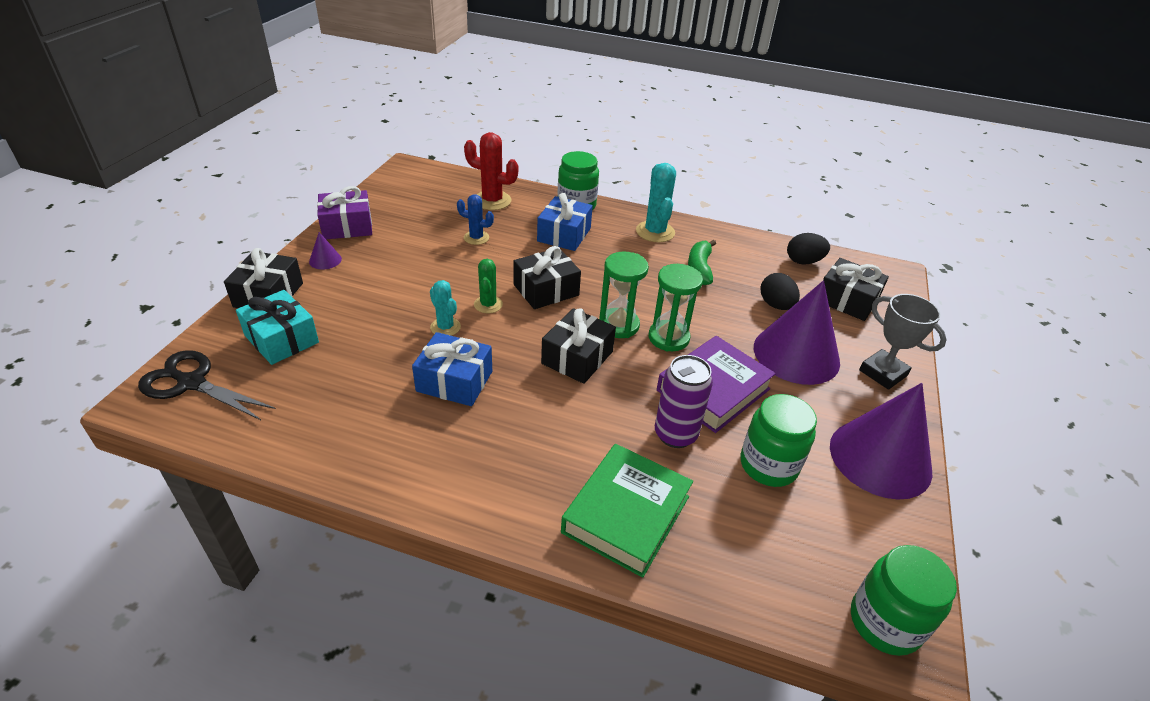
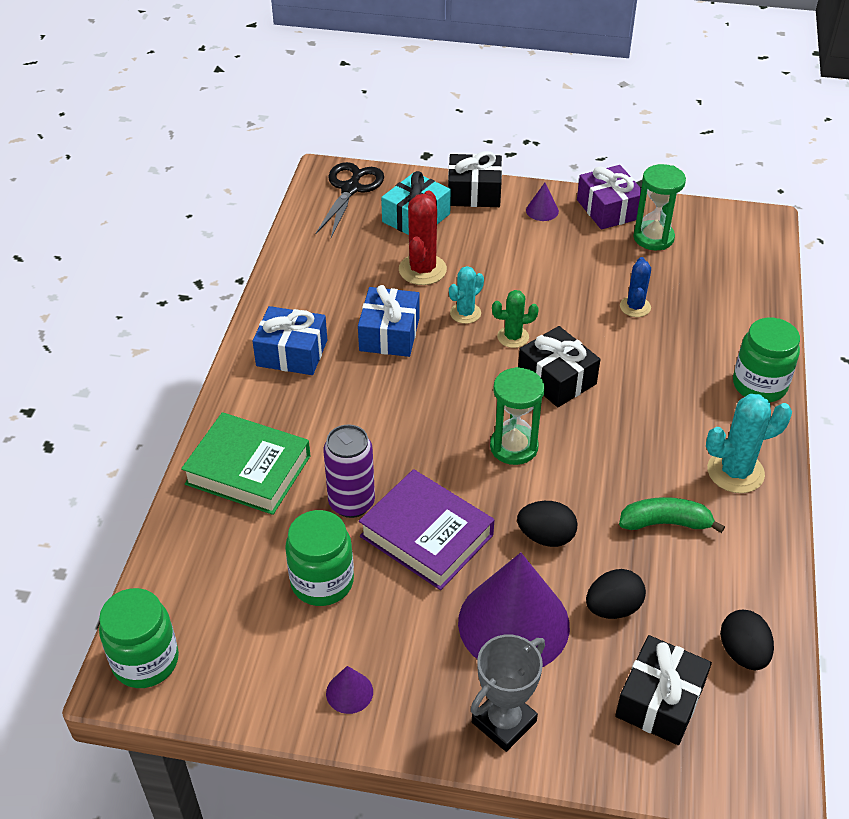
camera: 85 degrees right, 5 degrees up
red cactus [464,132,518,210] -> red cactus moved to [399,191,447,285]
blue gift [537,193,593,251] -> blue gift moved to [252,306,327,375]
black gift [541,308,616,384] -> none
green hourglass [649,264,703,352] -> green hourglass moved to [633,164,686,250]
purple cone [830,383,932,499] -> purple cone [326,666,373,714], size x0.41
none -> black egg [517,501,578,547]

